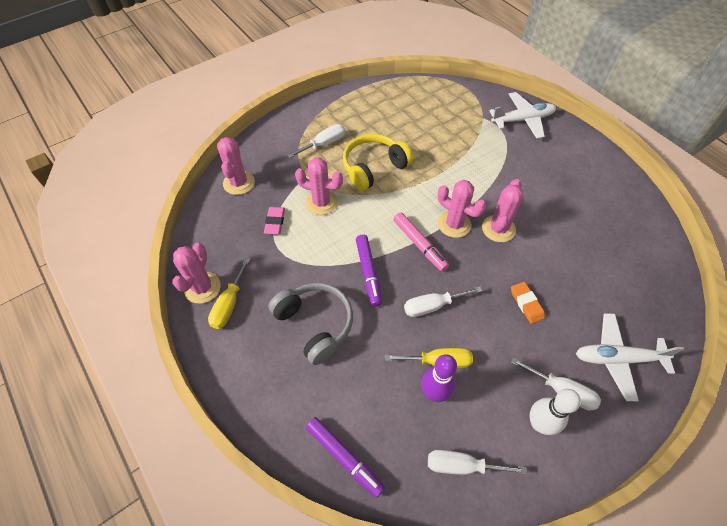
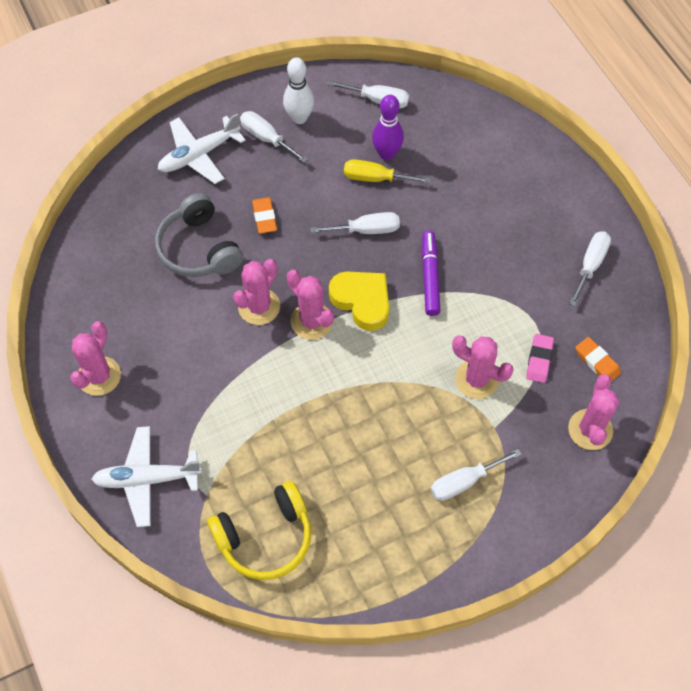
camera: 170 degrees left, 5 degrees up
pink cactus [172,243,221,304] -> pink cactus moved to [70,321,121,396]
yellow screwdriver [208,258,250,329] -> white screwdriver [569,231,611,306]
grey headphones [269,283,353,365] -> grey headphones moved to [155,193,243,277]
purple marker [306,417,385,498] -> none
yellow headphones [343,134,413,191] -> yellow headphones moved to [207,481,311,580]
pink marker [393,212,449,272] -> yellow heart [329,271,389,331]
white plane [576,313,684,401] -> white plane turned 135 degrees clockwise [158,114,246,184]
none -> orange eraser [575,337,621,381]

